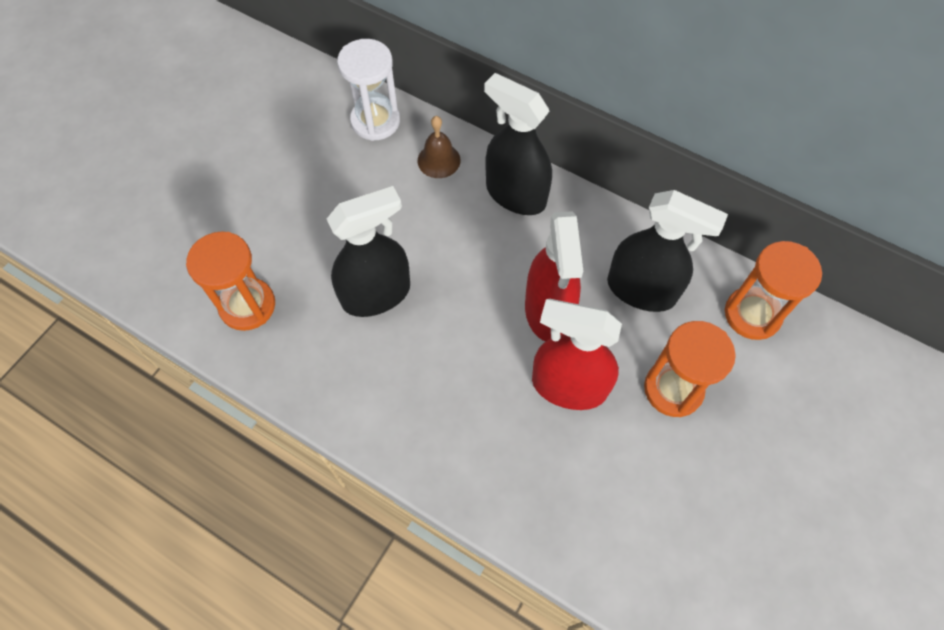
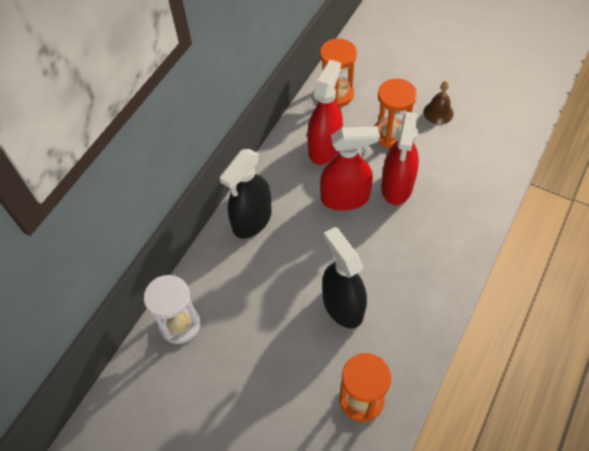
camera: 90 degrees left, 5 degrees down
brown bell [418,116,460,178] -> brown bell moved to [424,81,454,124]
black spray bottle [607,190,728,312] -> red spray bottle [307,60,343,165]

